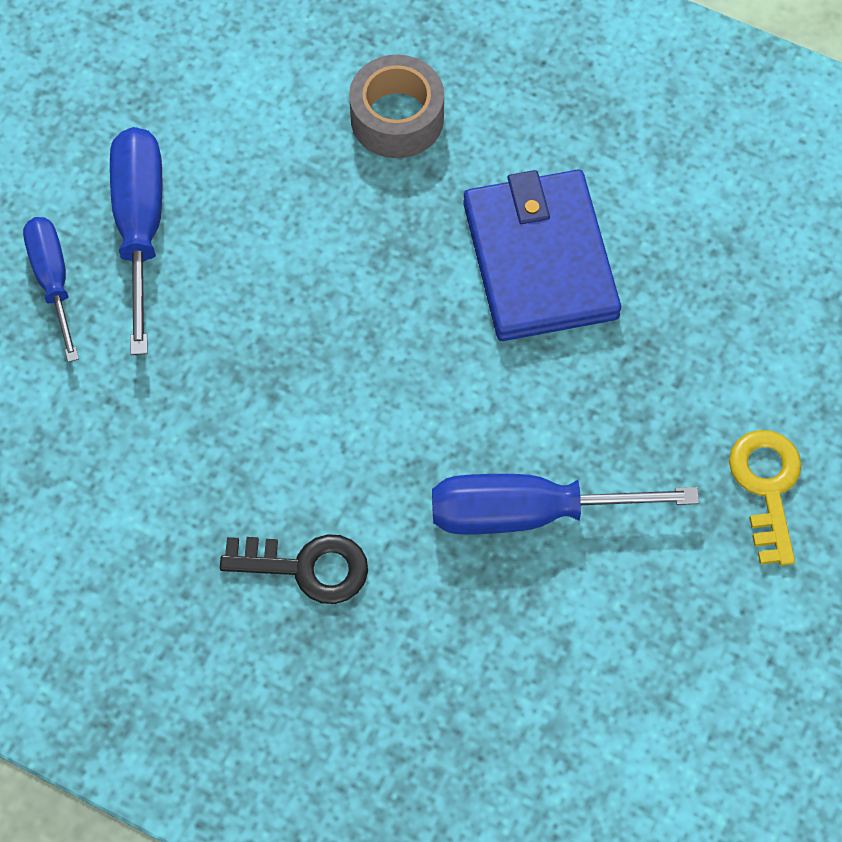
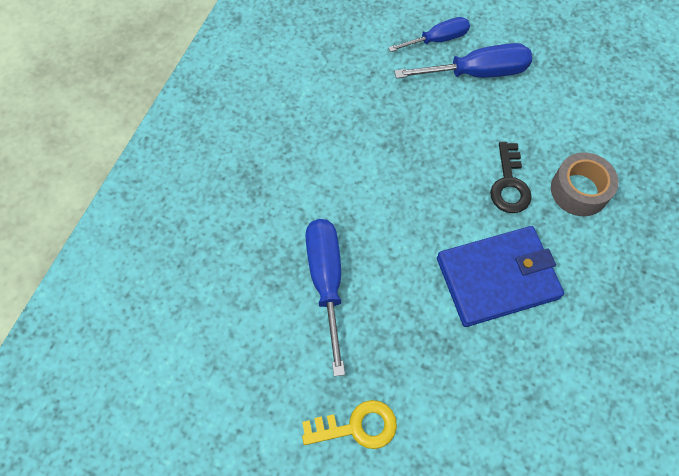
camera: 85 degrees right, 0 degrees up
black key [220,534,368,604] -> black key moved to [490,142,532,213]

